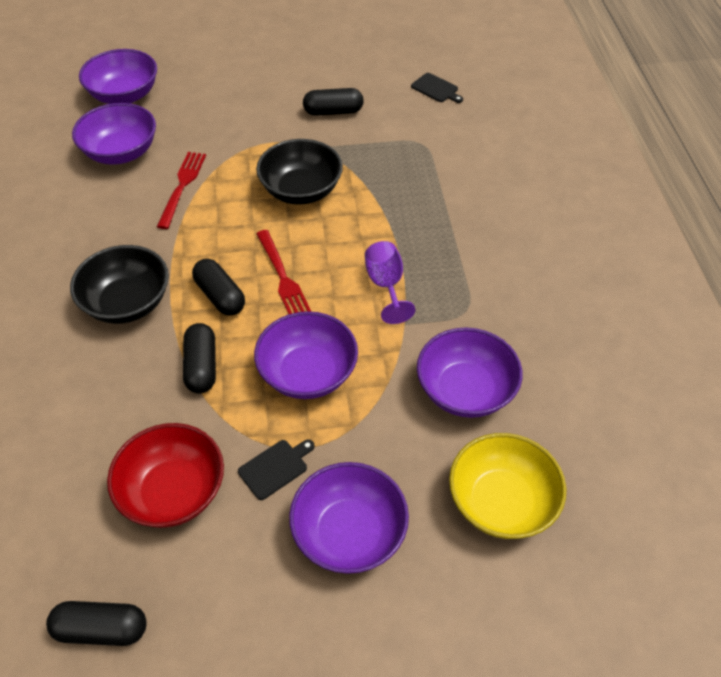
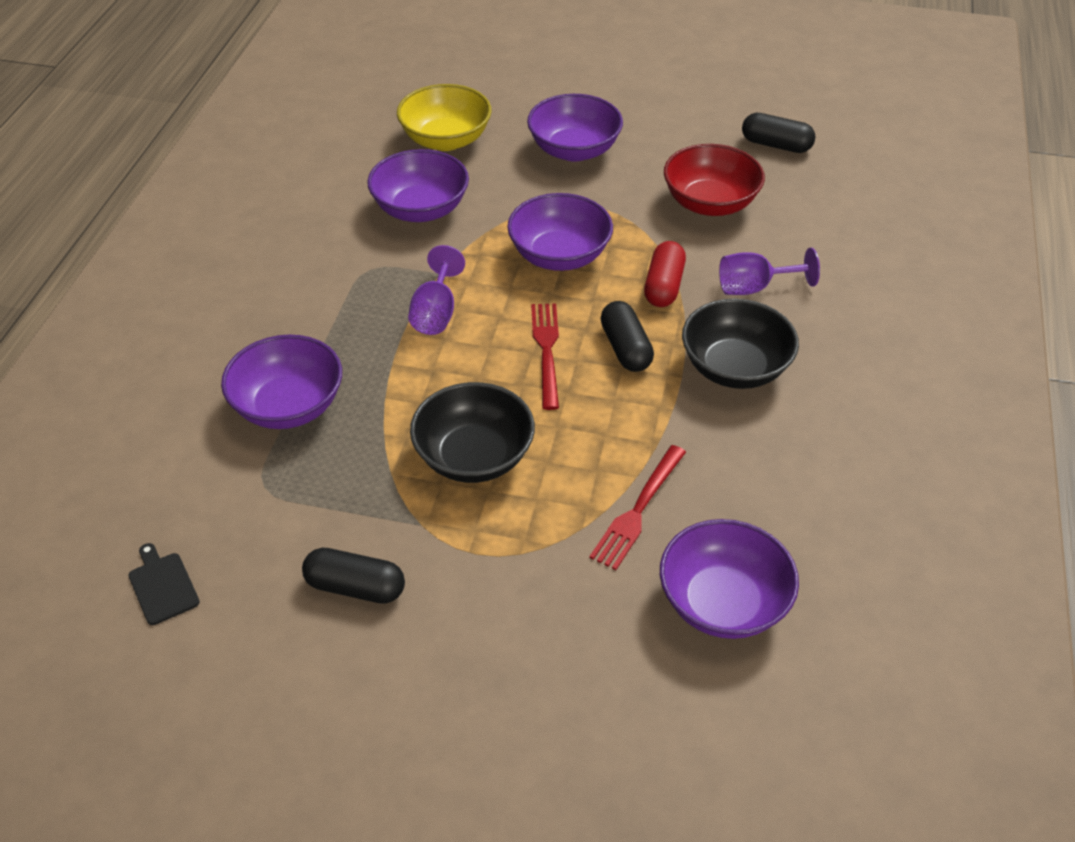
camera: 160 degrees left, 5 degrees down
purple bowl [79,49,157,104] -> purple bowl moved to [221,335,342,429]
black capsule [183,323,216,393] -> red capsule [644,241,686,307]
black cutting board [238,439,314,500] -> none
none -> purple goblet [719,248,820,295]

